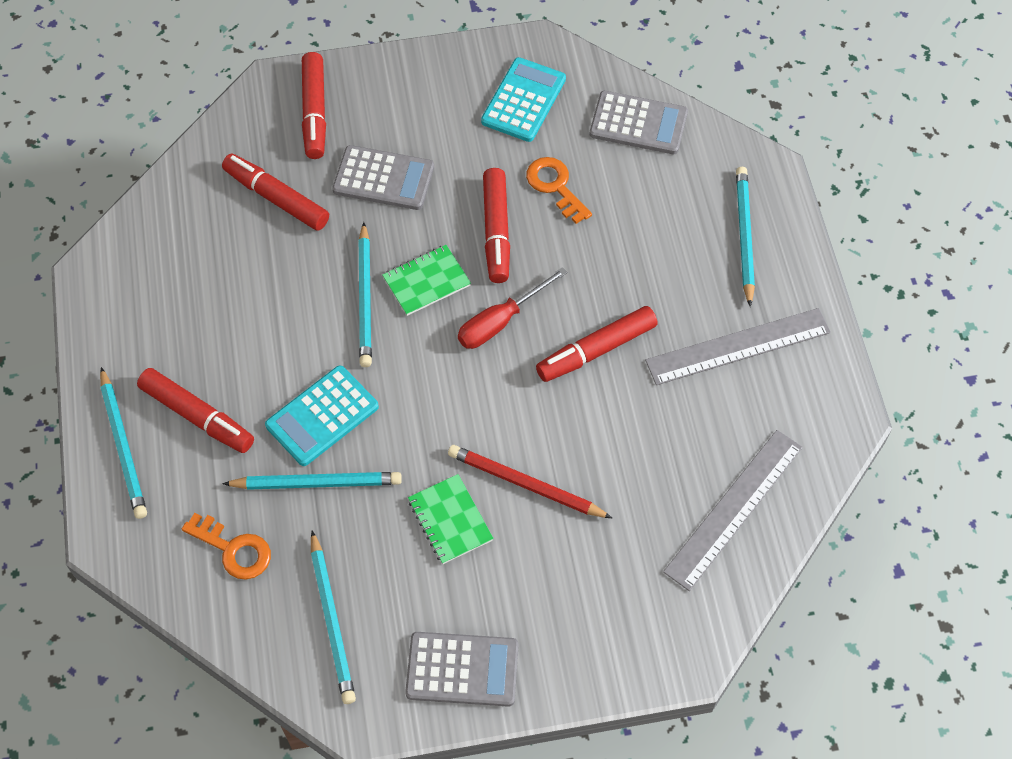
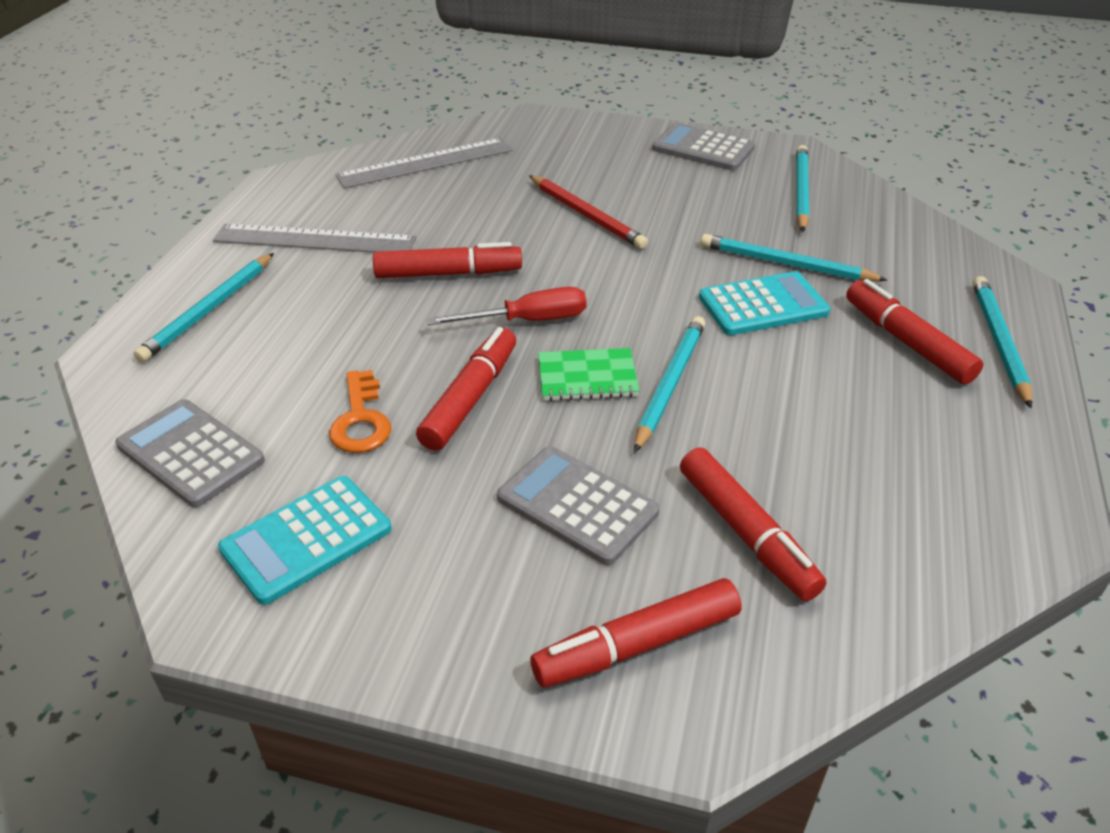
camera: 155 degrees left, 20 degrees down
orange key [182,513,271,580] -> none
red marker [302,52,326,159] -> red marker turned 135 degrees counterclockwise [530,578,742,687]
green notebook [408,474,494,564] -> none

